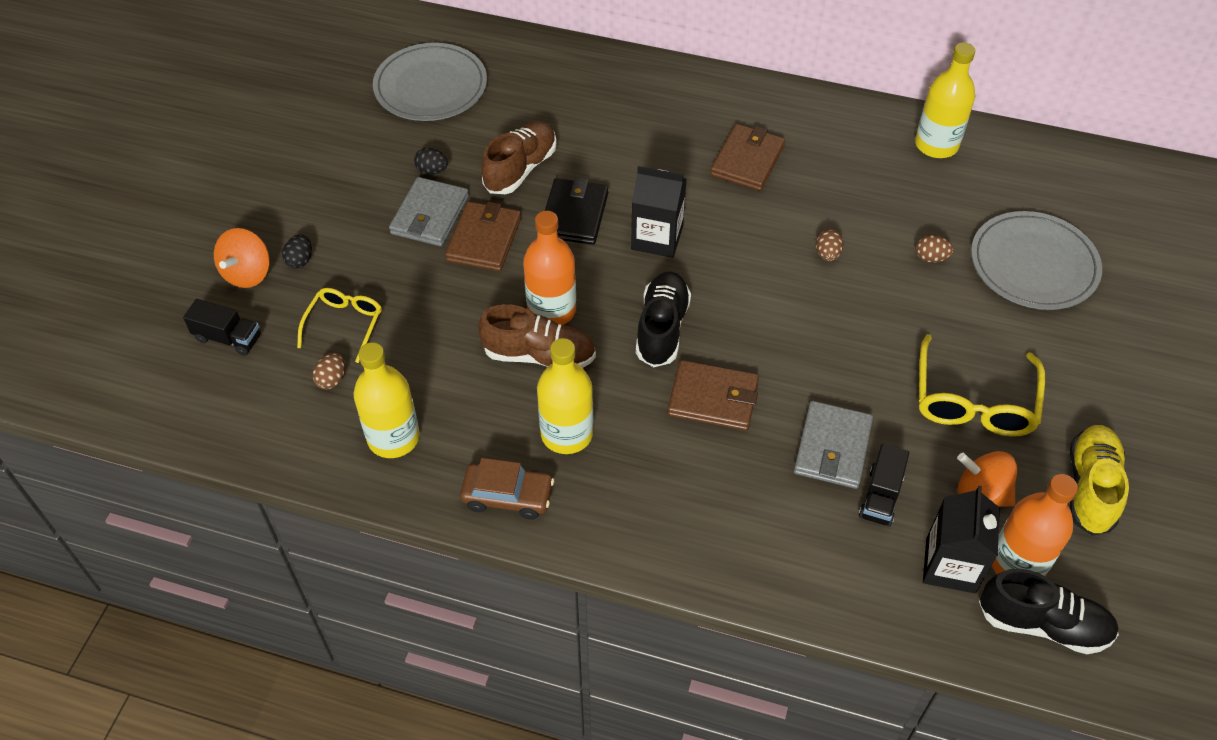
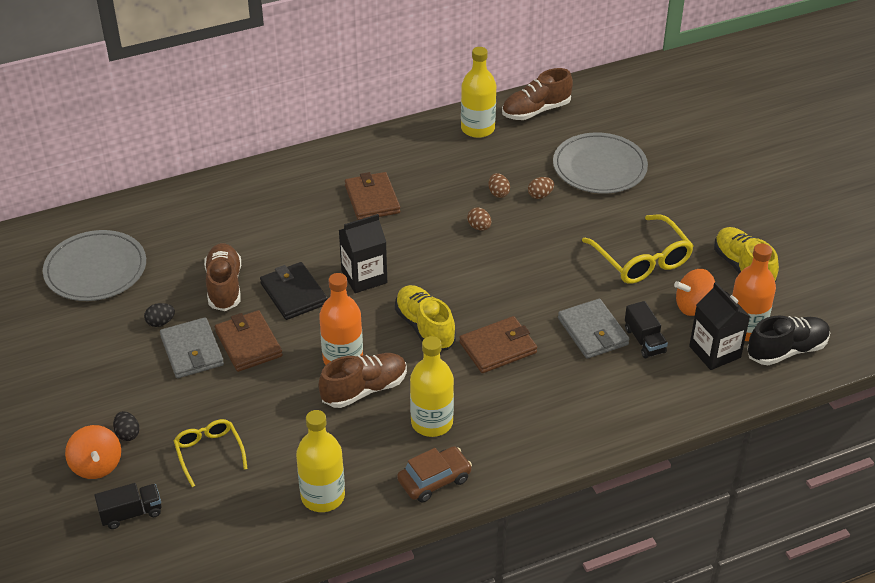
camera: 40 degrees left, 10 degrees down
brown egg [313,353,345,389] -> brown egg moved to [489,173,510,198]
black shoe [636,272,691,367] -> yellow shoe [395,285,456,351]
none -> brown shoe [502,68,573,120]

